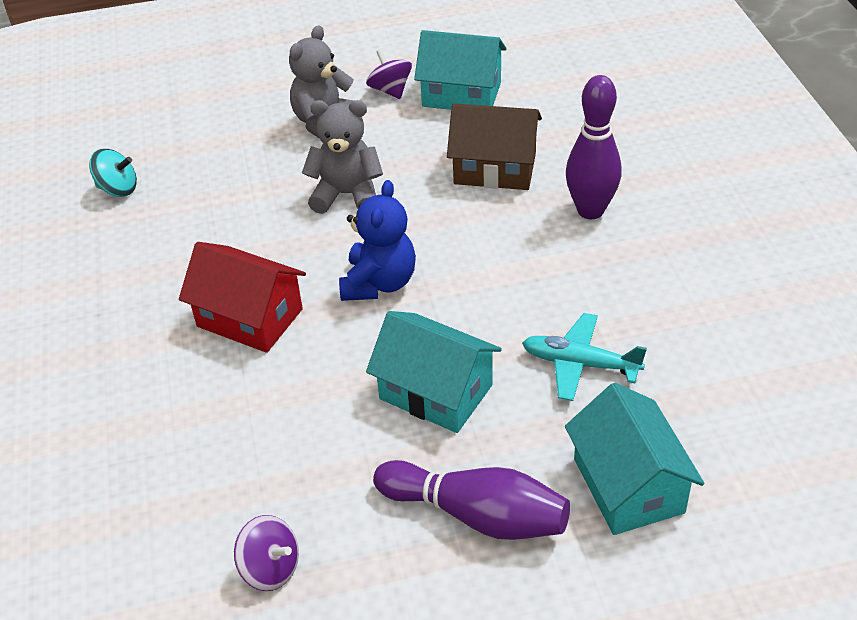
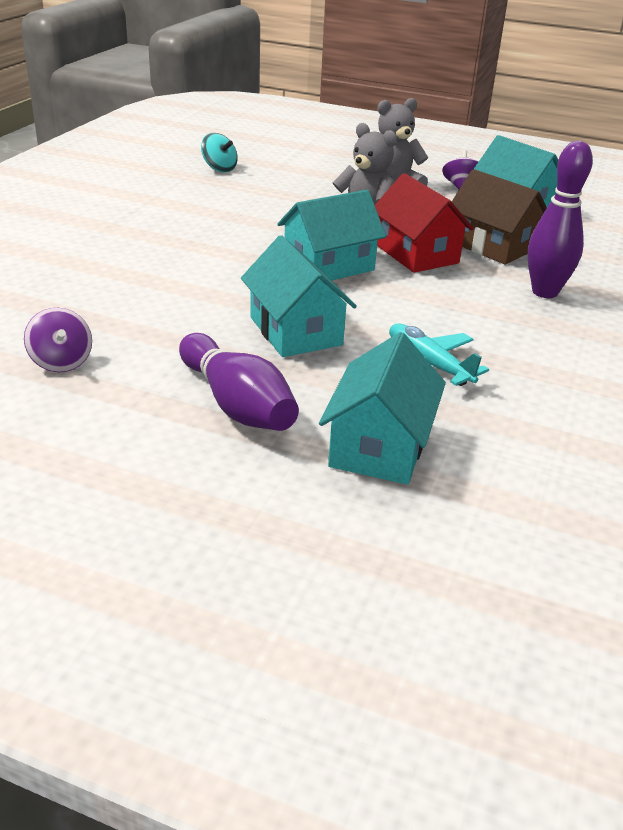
camera: 30 degrees right, 10 degrees down
red house [179,242,306,353] -> red house moved to [375,173,474,273]
blue teddy bear [339,180,416,301] -> turquoise house [277,190,386,280]

